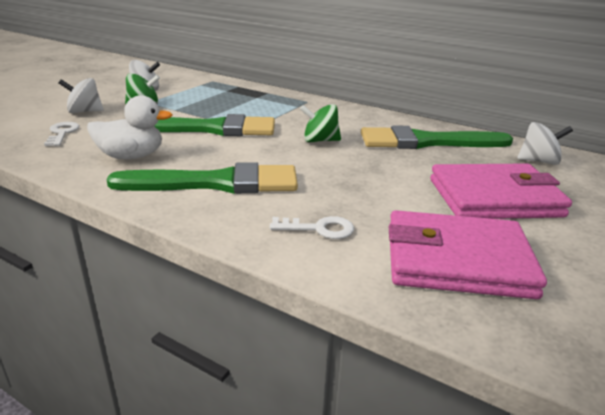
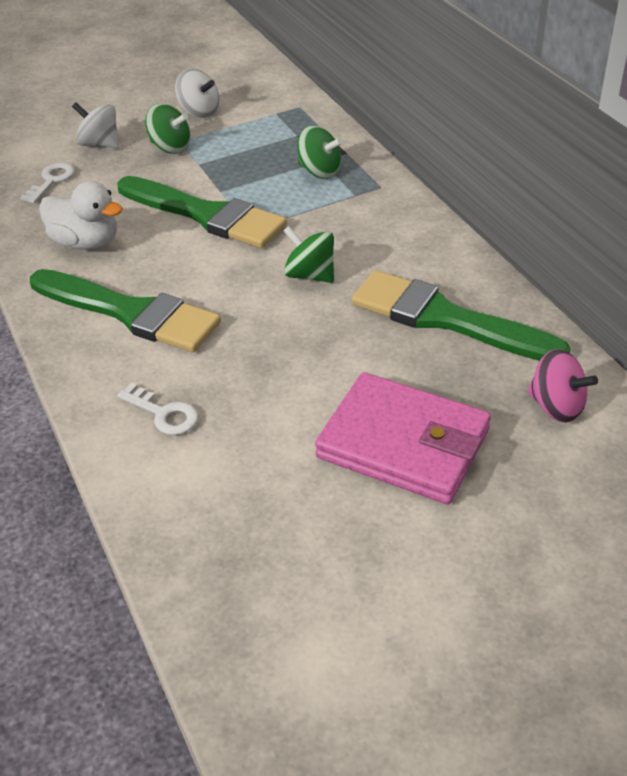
camera: 35 degrees right, 15 degrees up
pink wallet [389,210,547,299] -> none
white spinning top [517,122,573,165] -> pink spinning top [527,349,598,423]
none -> green spinning top [297,125,342,179]

